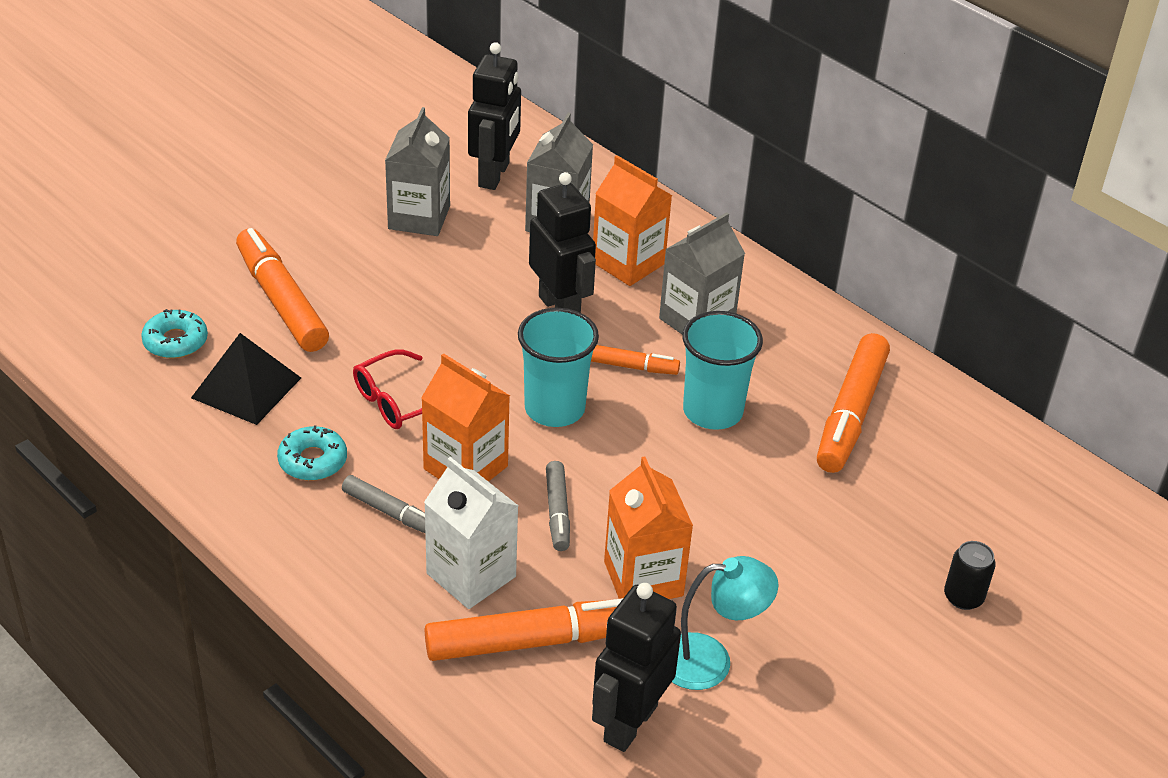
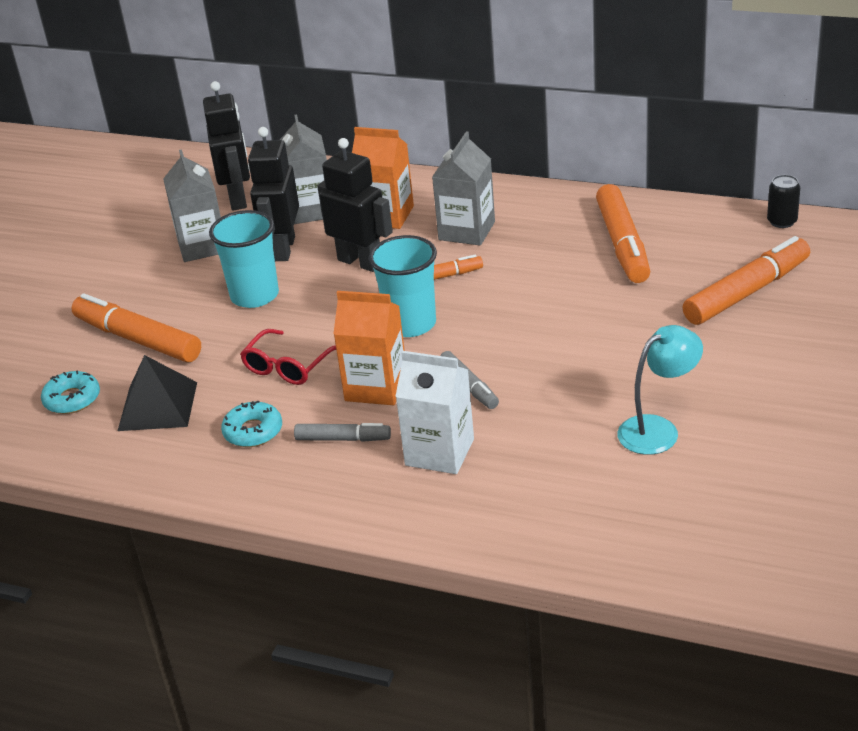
camera: 20 degrees left, 5 degrees down
orange marker [425,598,623,661] -> orange marker moved to [683,236,810,325]
black robot [592,583,681,752] -> black robot moved to [248,127,299,261]
orange carton [604,456,693,599] -> none
turquoise cup [682,311,763,430] -> turquoise cup moved to [209,210,279,308]
black can [944,541,996,610] -> black can moved to [767,175,800,228]

